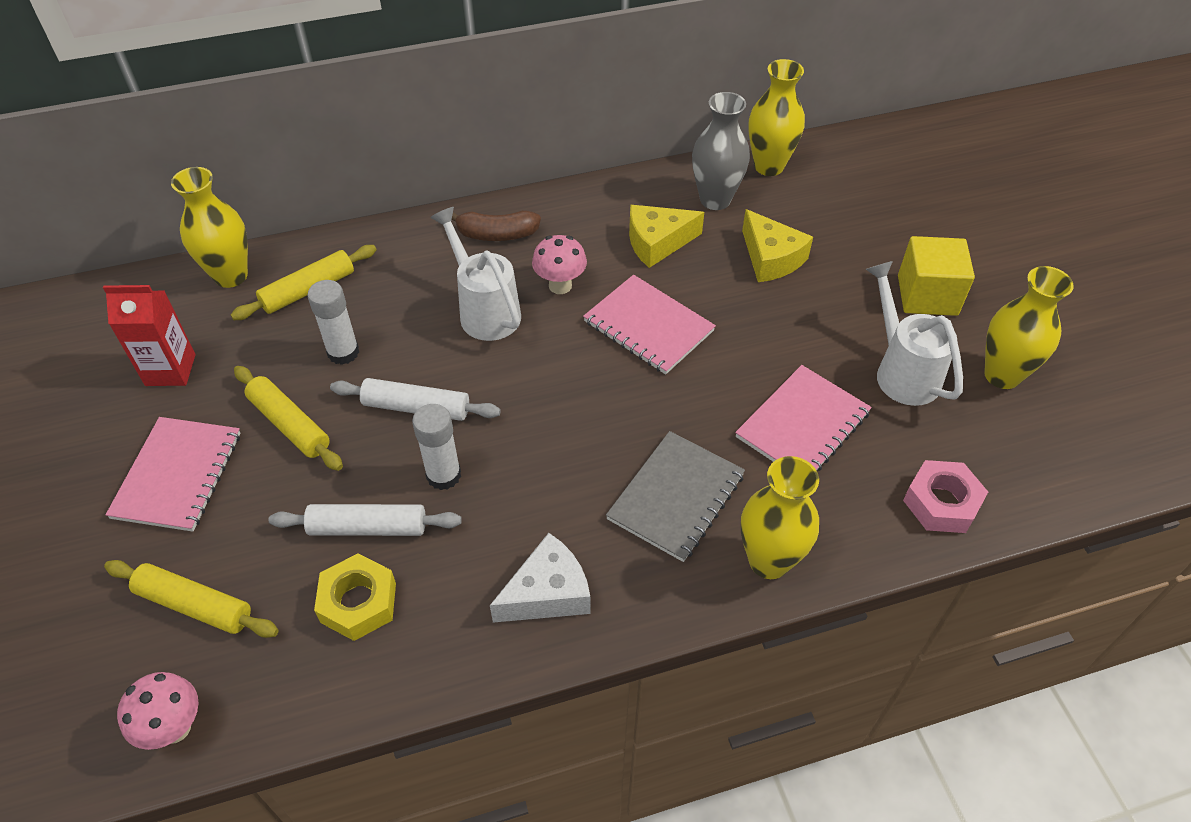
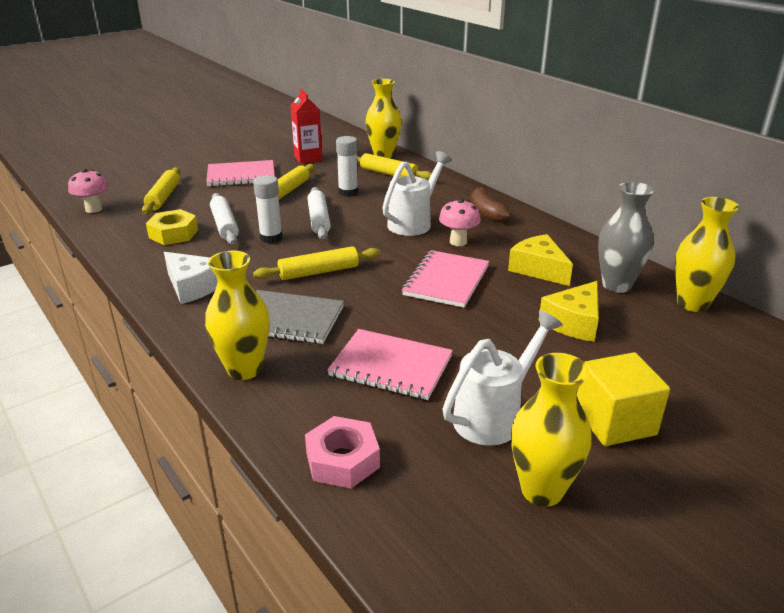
camera: 70 degrees right, 20 degrees down
none -> yellow rolling pin [253,246,380,280]

